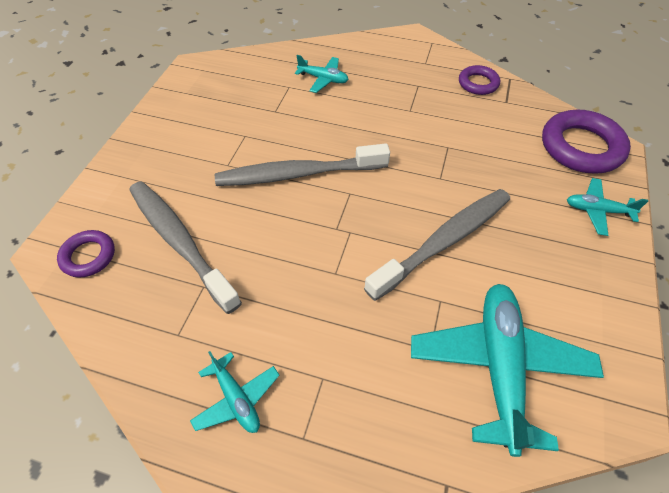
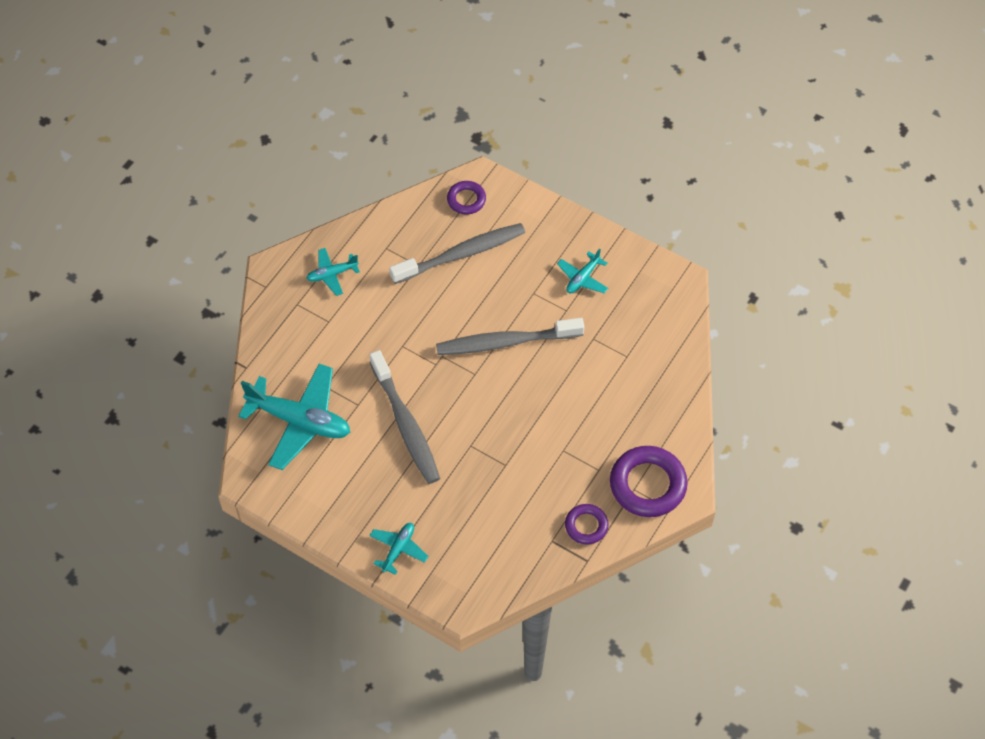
camera: 105 degrees right, 5 degrees up
grey toothbrush [215,143,390,186] -> grey toothbrush turned 105 degrees counterclockwise [436,318,584,355]
turquoise plane [295,55,349,93] -> turquoise plane moved to [557,249,608,293]
purple ring [542,110,631,174] -> purple ring moved to [610,446,688,517]

